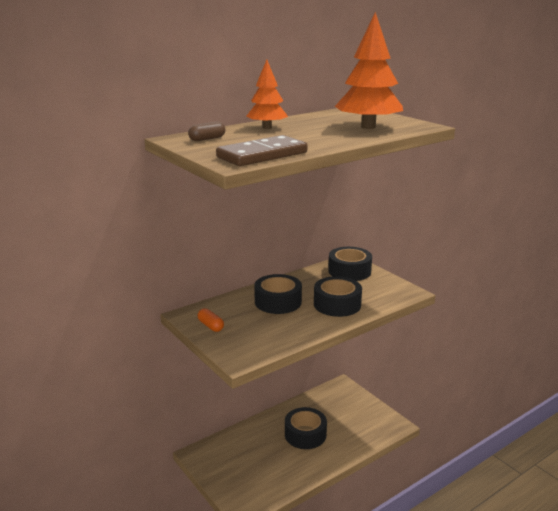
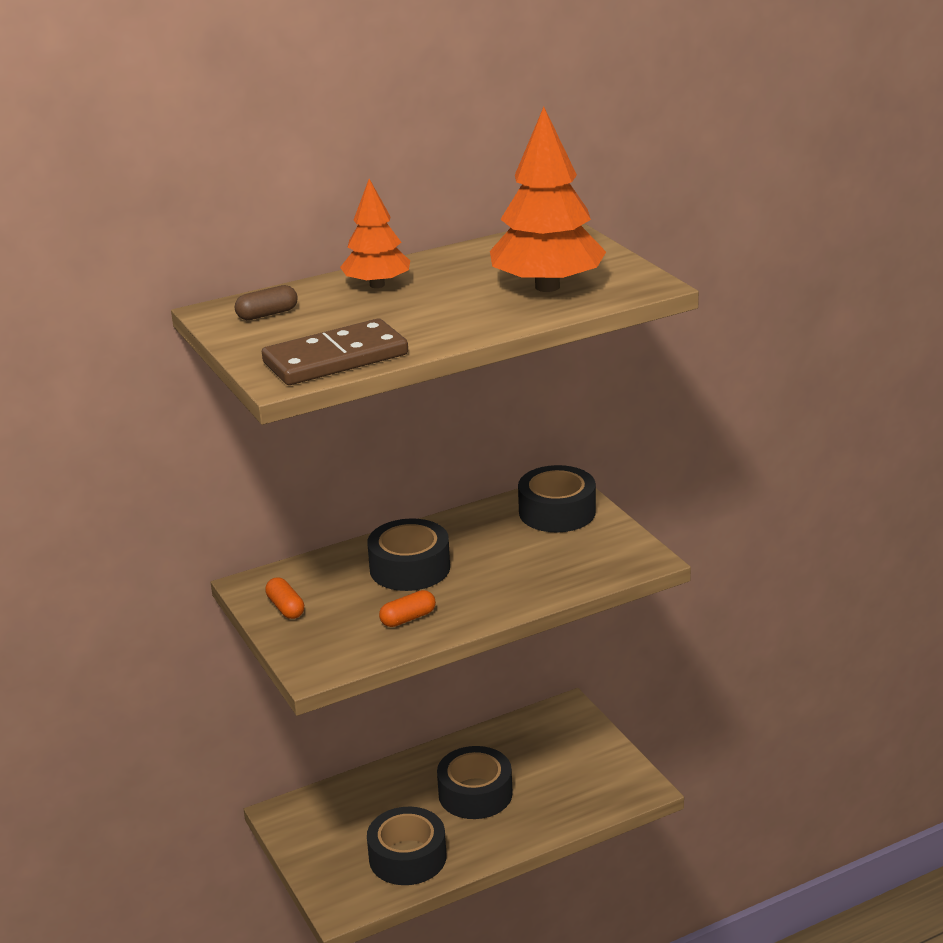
camera: 10 degrees right, 5 degrees up
black tape [314,276,362,317] -> black tape moved to [367,807,446,885]
none -> orange capsule [379,590,436,627]

